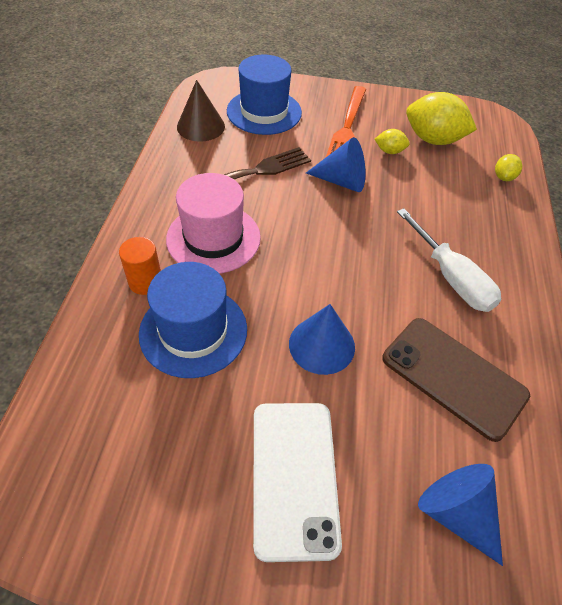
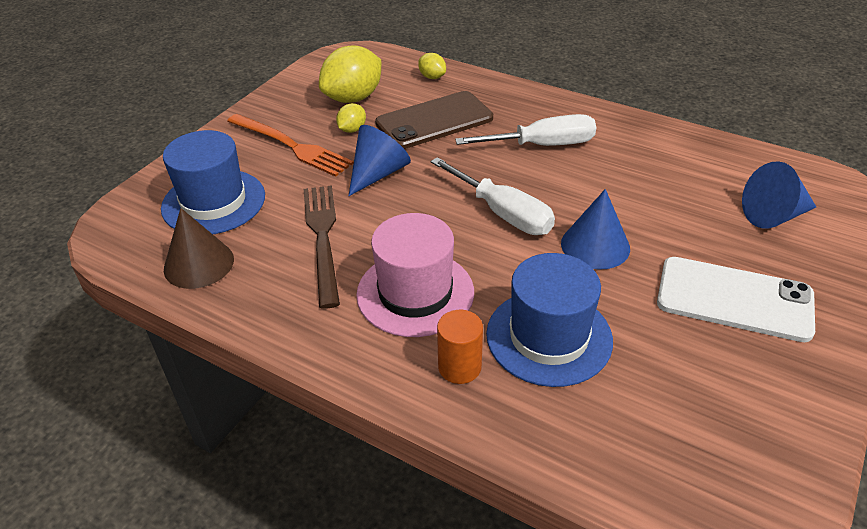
camera: 65 degrees left, 10 degrees down
brown phone [382,318,530,442] -> brown phone moved to [375,91,493,149]
none -> white screwdriver [431,157,555,235]

